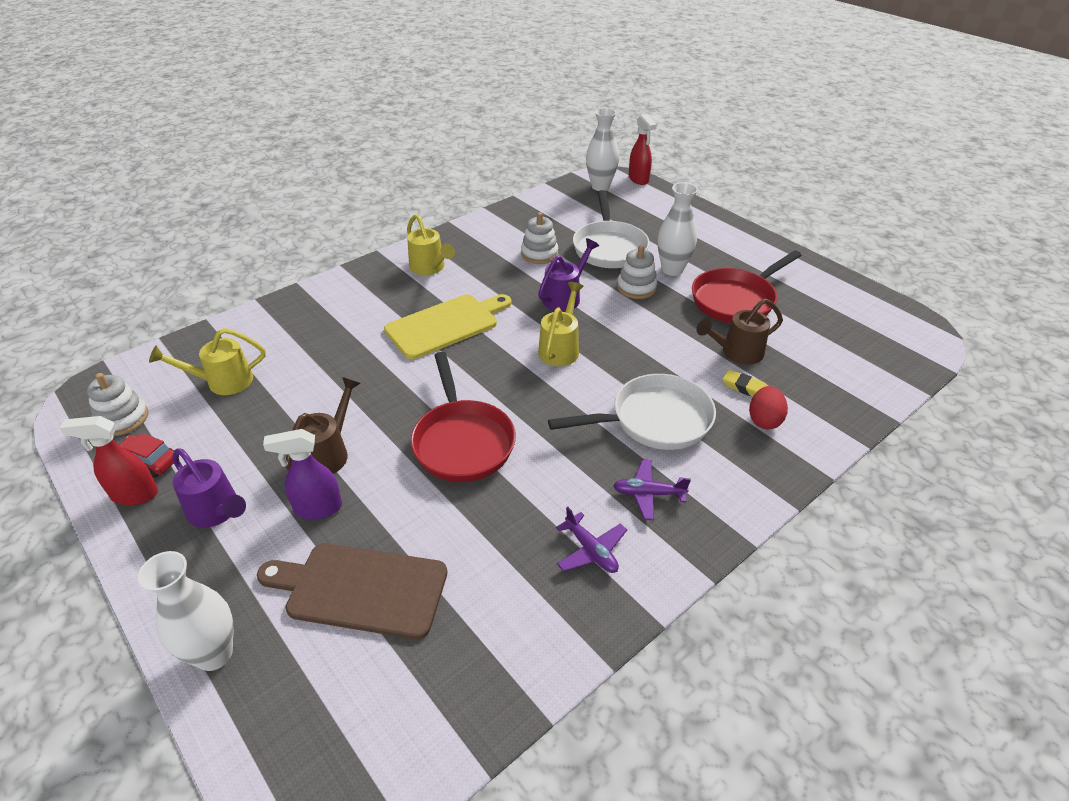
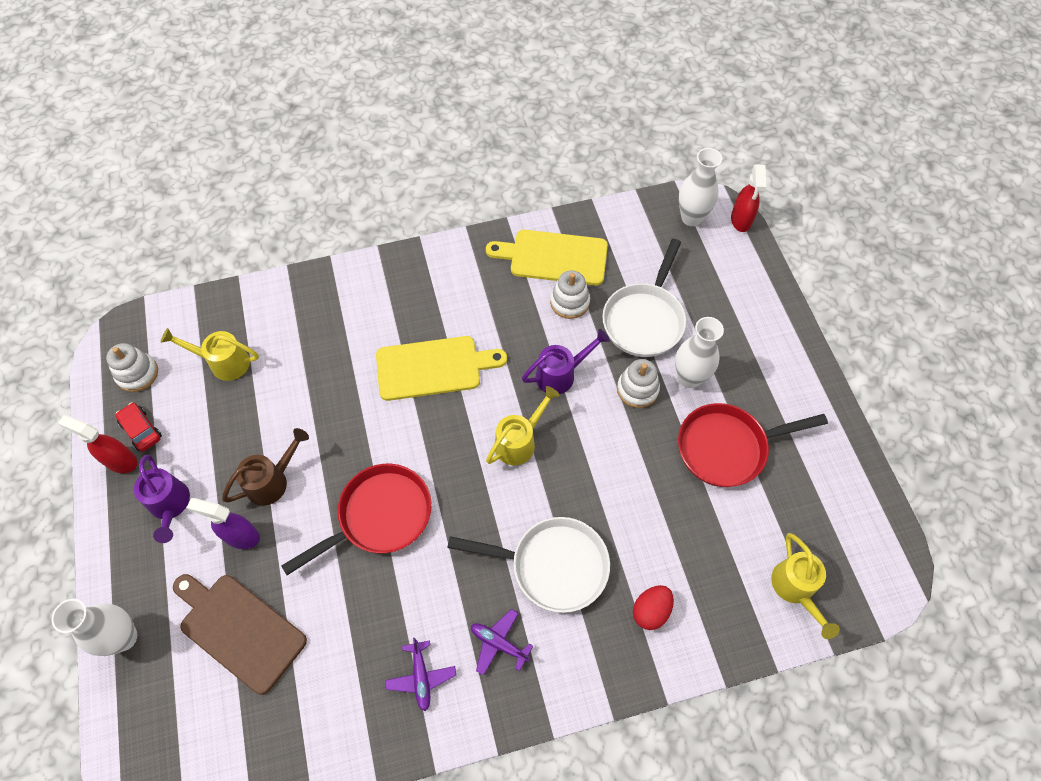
camera: 25 degrees right, 20 degrees up
yellow watering can [407,214,455,275] -> yellow watering can moved to [771,533,840,639]
red pan [411,352,516,482] -> red pan turned 135 degrees counterclockwise [281,464,432,575]
brown watering can [696,299,783,364] -> none
yellow eraser [723,370,767,396] -> none
none -> yellow cutting board [486,230,608,286]

